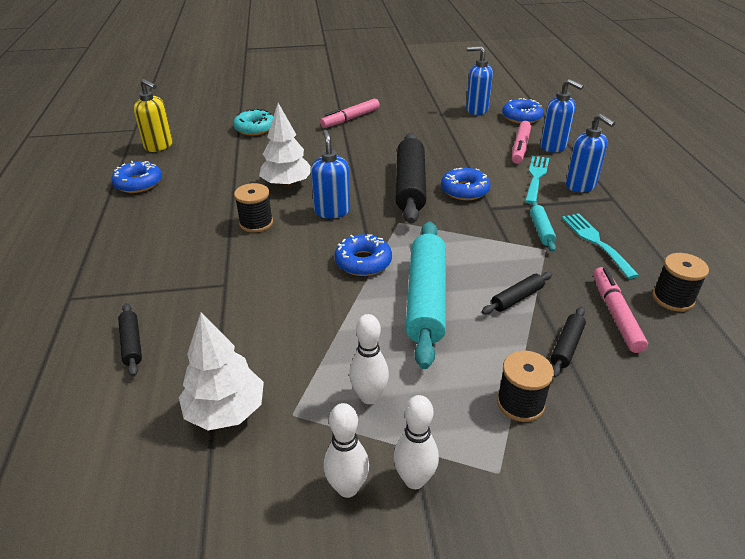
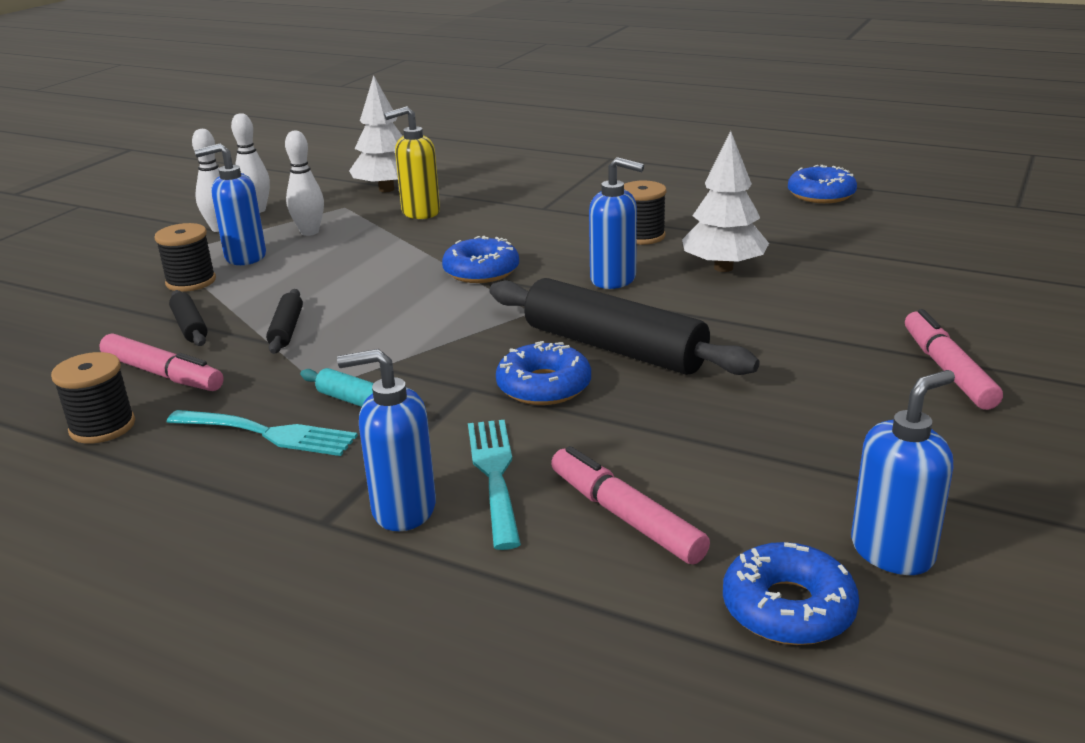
camera: 125 degrees right, 10 degrees down
black rolling pin [118,303,142,377] -> none
yellow soap dispenser [134,79,173,152] -> yellow soap dispenser moved to [384,106,440,219]
turquoise donut [233,109,273,135] -> none
turquoise rolling pin [406,221,446,369] -> none
turquoise fork [525,156,549,204] -> turquoise fork turned 150 degrees counterclockwise [468,420,521,550]
blue soap dispenser [540,79,584,152] -> blue soap dispenser moved to [194,143,266,265]

